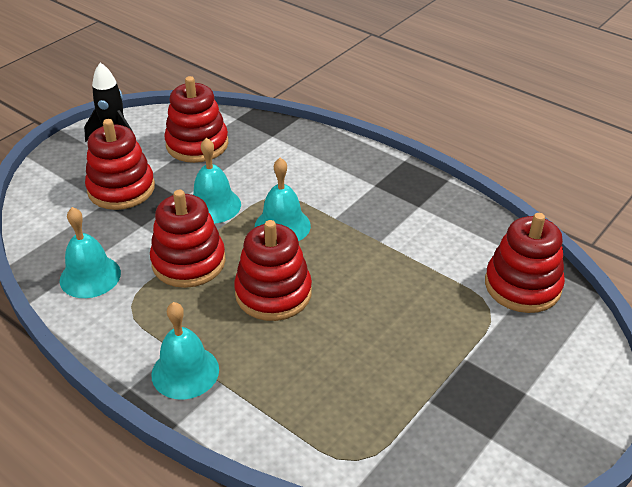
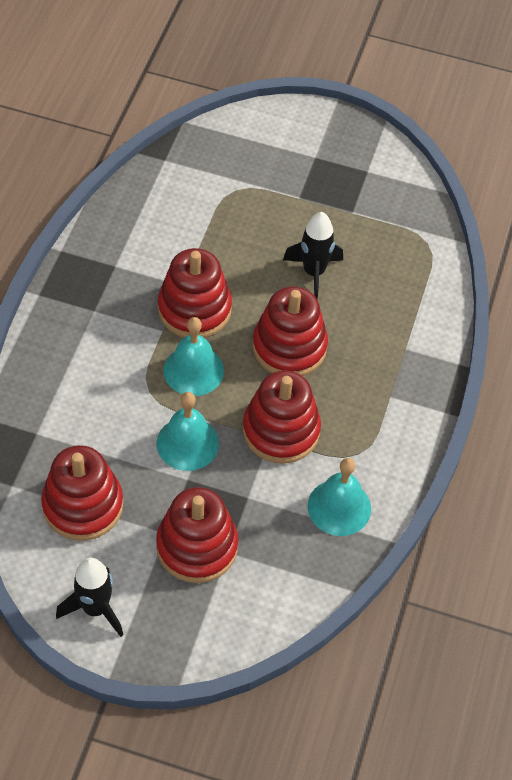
camera: 115 degrees left, 15 degrees up
turquoise bell [151,302,219,400] -> none
red stacking toy [485,213,565,313] -> red stacking toy moved to [158,248,232,338]
none -> black rocket [283,212,343,299]

